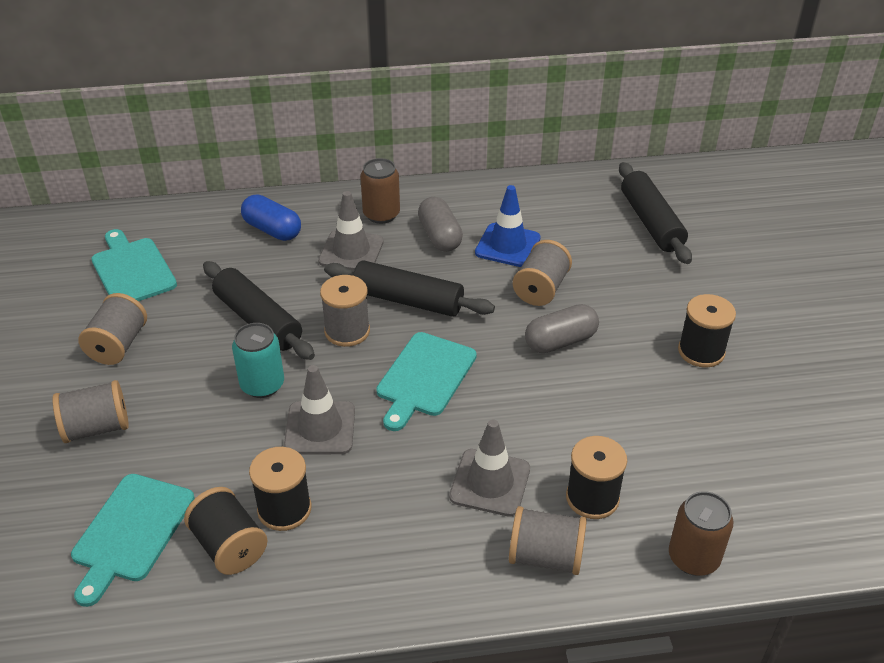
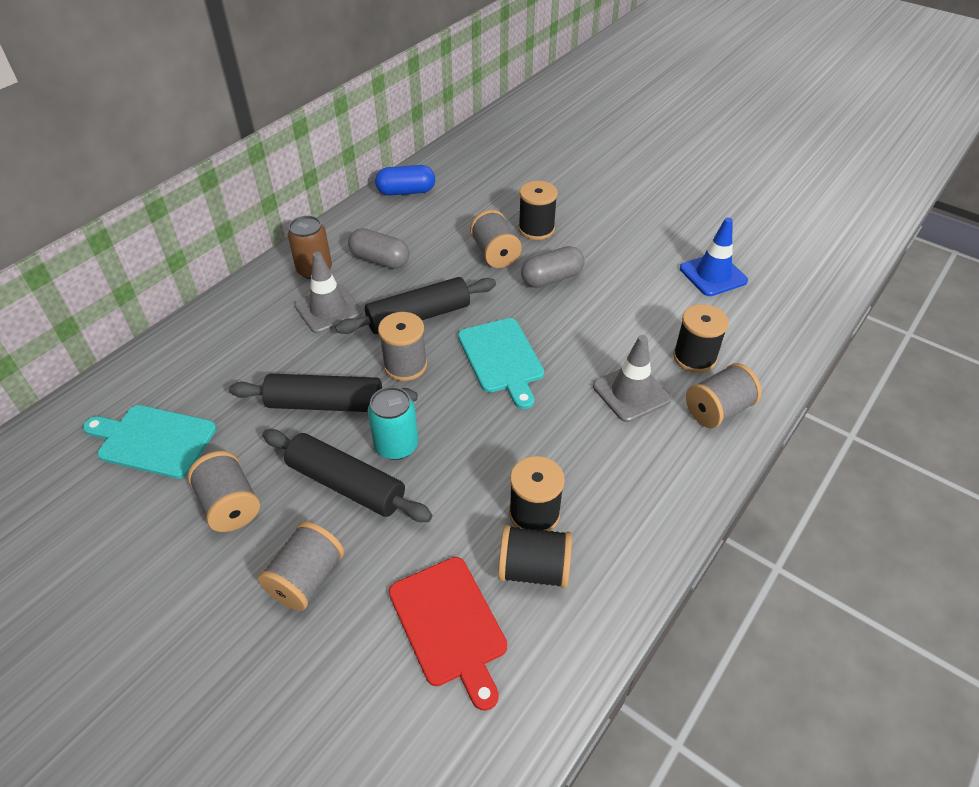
camera: 45 degrees left, 5 degrees up
turquoise cutting board [71,474,195,607] -> red cutting board [389,557,507,711]
blue capsule [241,194,301,241] -> blue capsule moved to [375,165,435,196]
grey traffic cone [284,365,355,454] -> none
blue traffic cone [475,185,541,267] -> blue traffic cone moved to [680,218,748,296]
grey capsule [525,304,599,353] -> grey capsule turned 45 degrees clockwise [521,246,584,288]
black rolling pin [619,162,692,264] -> black rolling pin moved to [262,429,433,522]
brown can [669,491,734,576] -> none
black spool [678,294,736,368] -> black spool moved to [518,181,558,240]

